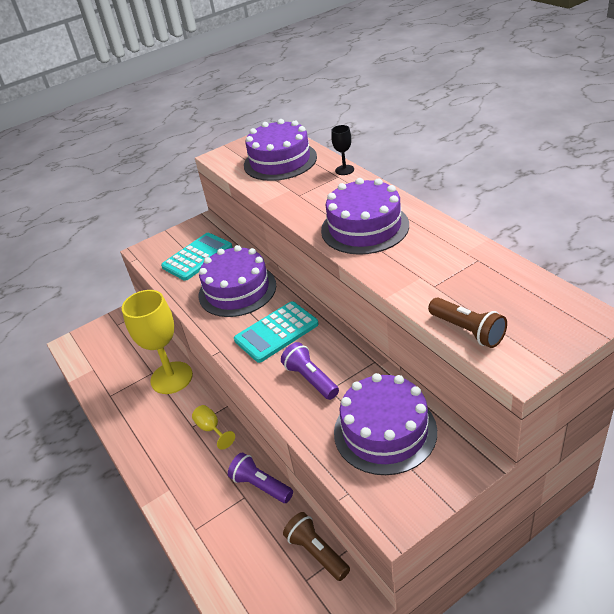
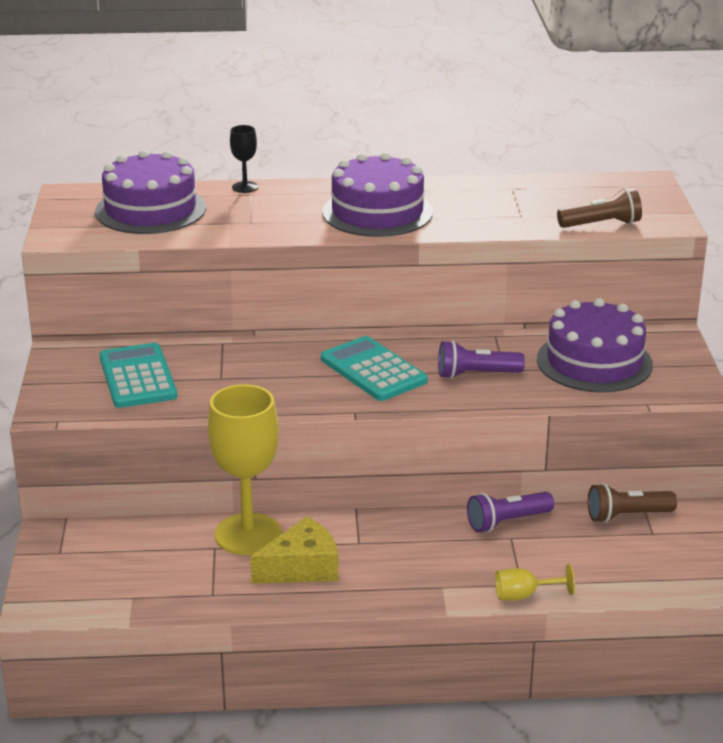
camera: 65 degrees left, 10 degrees down
yellow goblet [192,405,235,450] -> yellow goblet moved to [495,564,575,600]
purple cake [198,245,276,317] -> none
turquoise calculator [234,301,319,363] -> turquoise calculator turned 150 degrees clockwise [321,336,428,401]
none -> yellow cheese [250,516,338,584]

